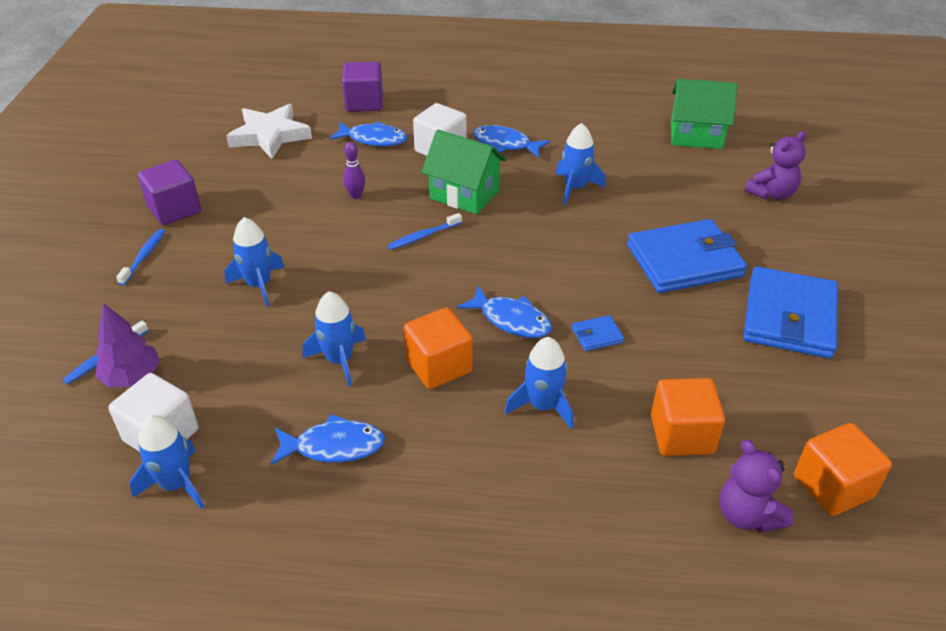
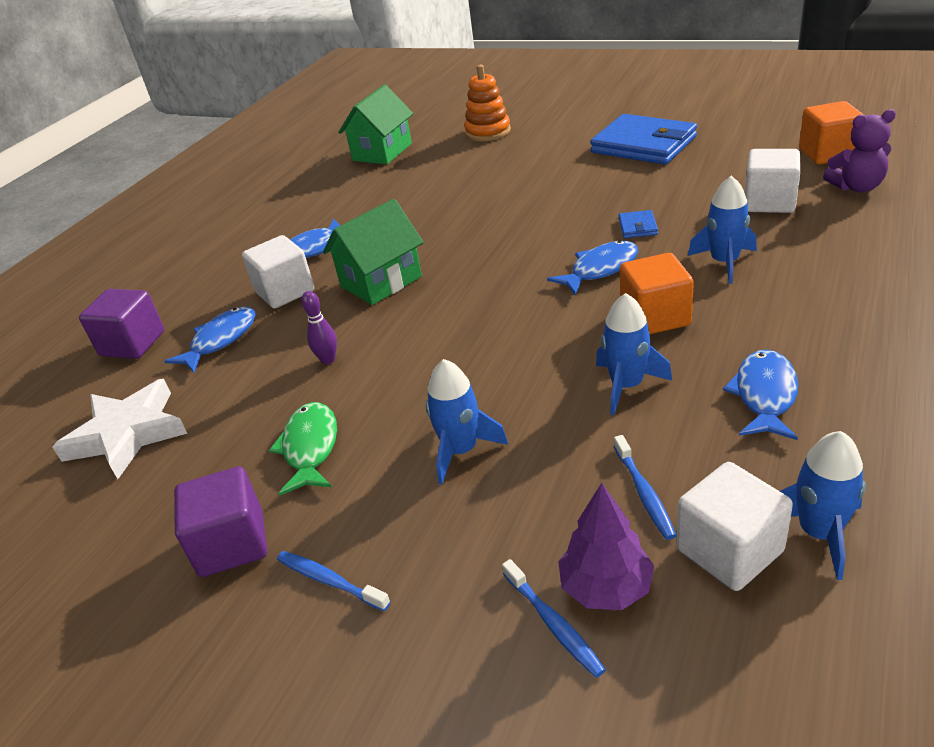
camera: 65 degrees left, 5 degrees down
blue toothbrush [387,213,462,250] -> blue toothbrush moved to [614,435,677,540]
blue rocket [556,123,606,205] -> none
blue wallet [627,219,747,293] -> none
orange cube [651,378,725,456] -> white cube [745,149,801,213]
purple teddy bear [744,131,806,200] -> orange stacking toy [464,65,511,142]
none -> green fish [269,402,337,496]

